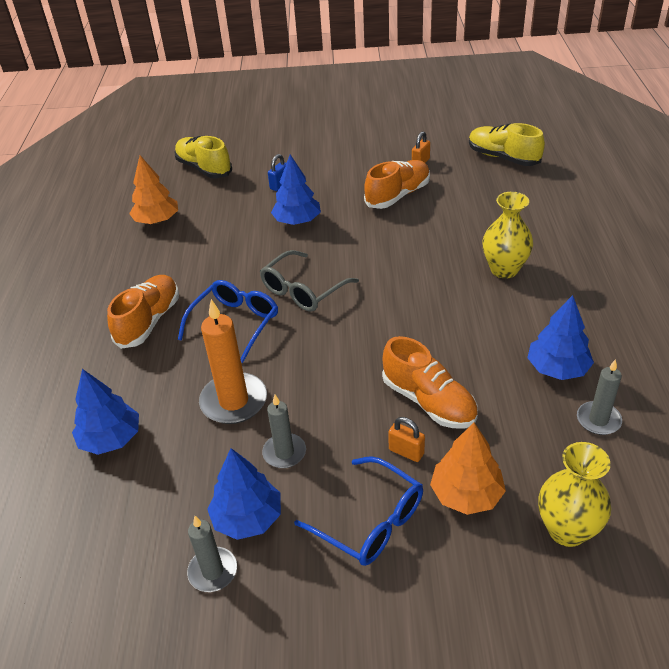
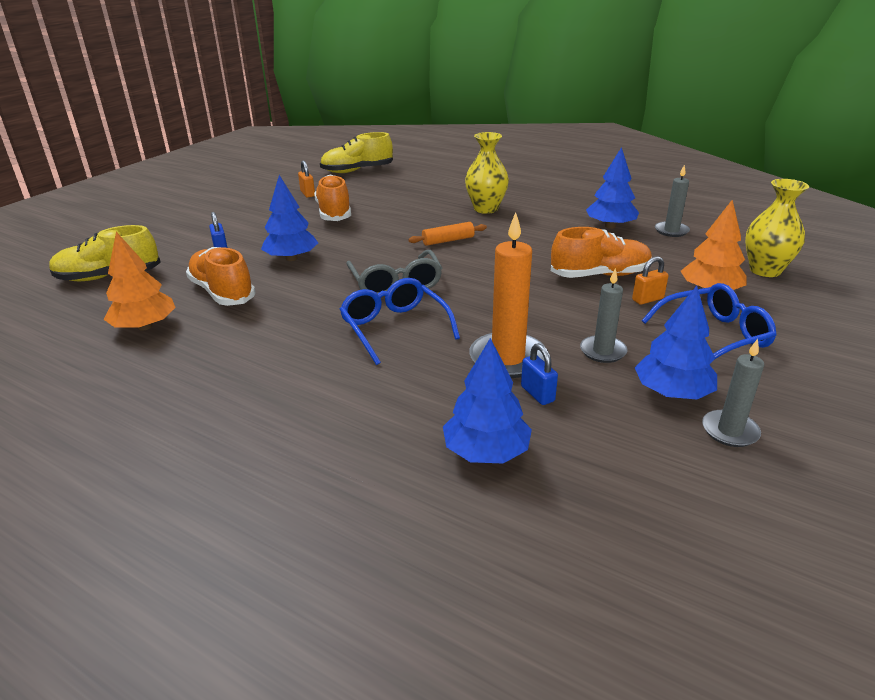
camera: 60 degrees left, 10 degrees down
orange shoe [107,275,179,349] -> orange shoe moved to [186,247,256,306]
none -> orange rolling pin [408,222,487,246]
none -> blue padlock [521,343,558,405]

